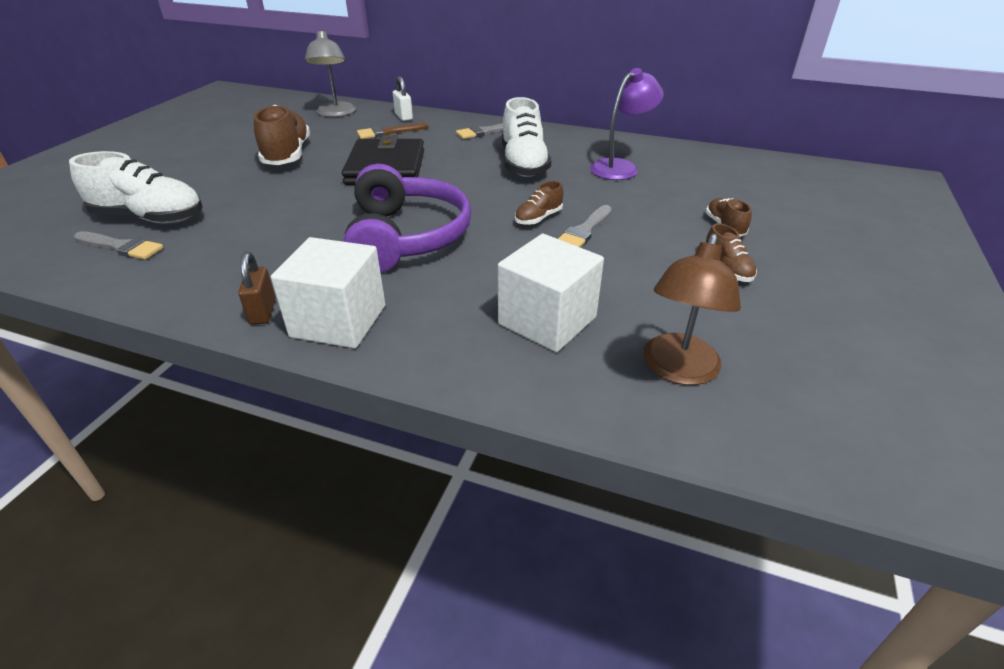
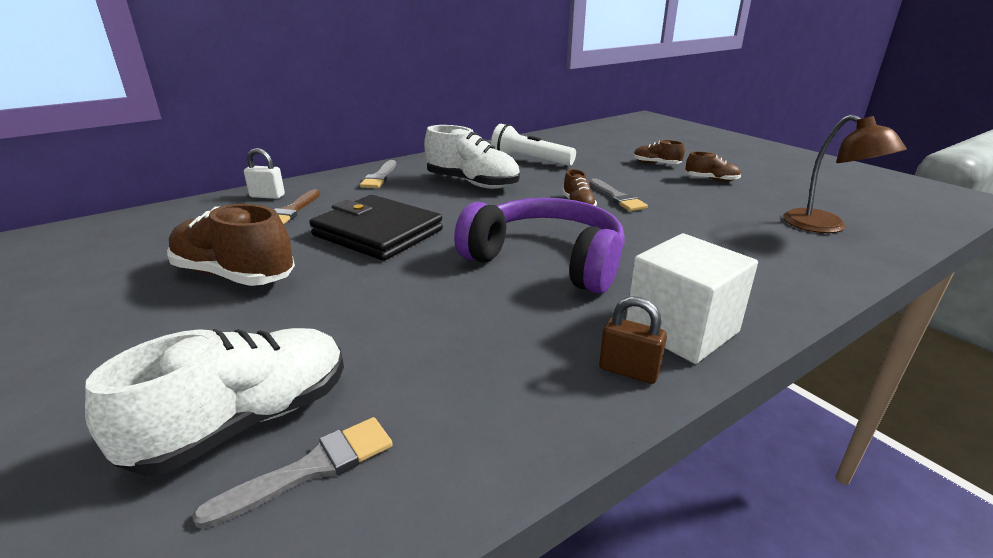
camera: 55 degrees left, 10 degrees down
grey lamp [305,30,356,117] -> none
white cube [498,234,604,352] -> none
purple lamp [590,68,664,180] -> white flashlight [491,124,576,166]

